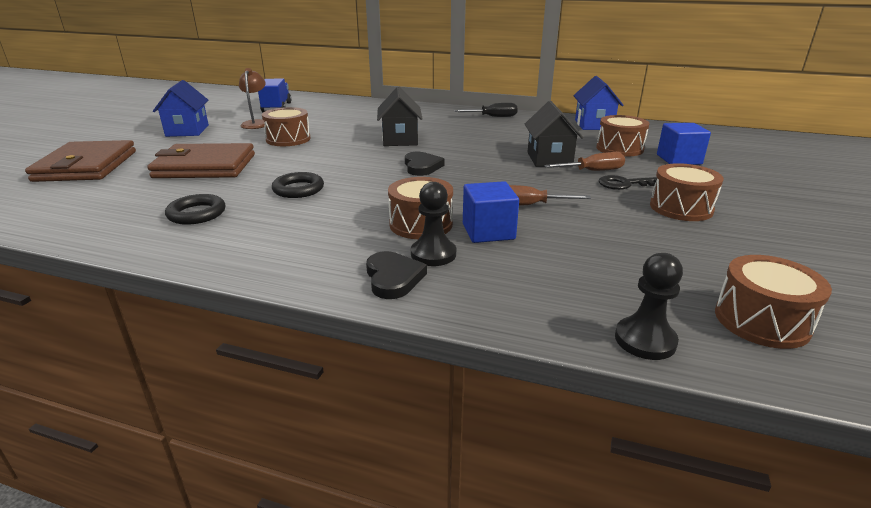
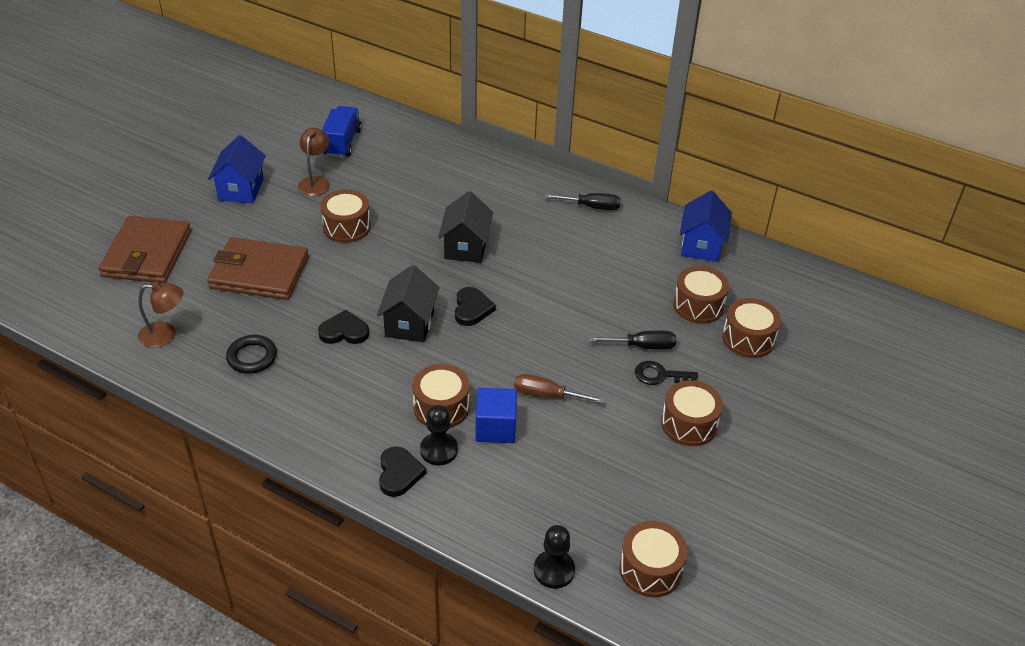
camera: 10 degrees right, 15 degrees up
black ring [272,172,324,198] -> black heart [318,310,369,344]
black house [525,101,583,167] -> black house moved to [377,265,440,342]
brown screwdriver [544,152,625,171] -> black screwdriver [589,330,676,350]
blue cube [657,123,711,165] -> brown drum [722,298,781,358]
none -> brown lamp [138,282,184,348]

